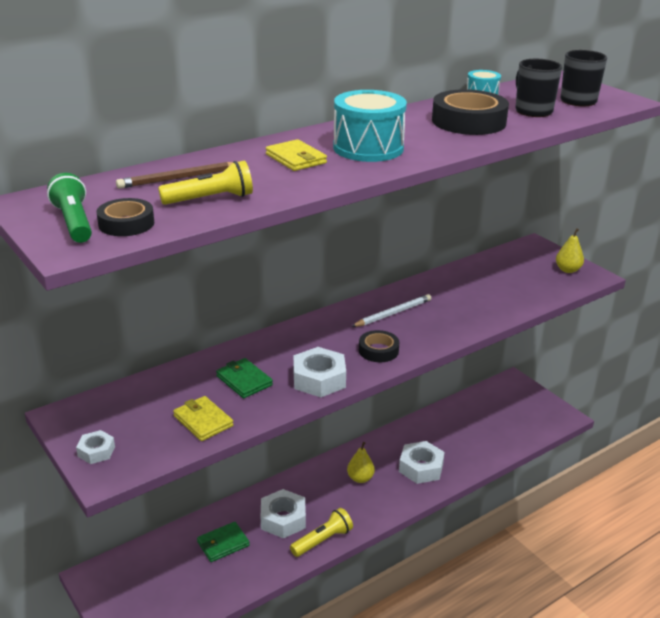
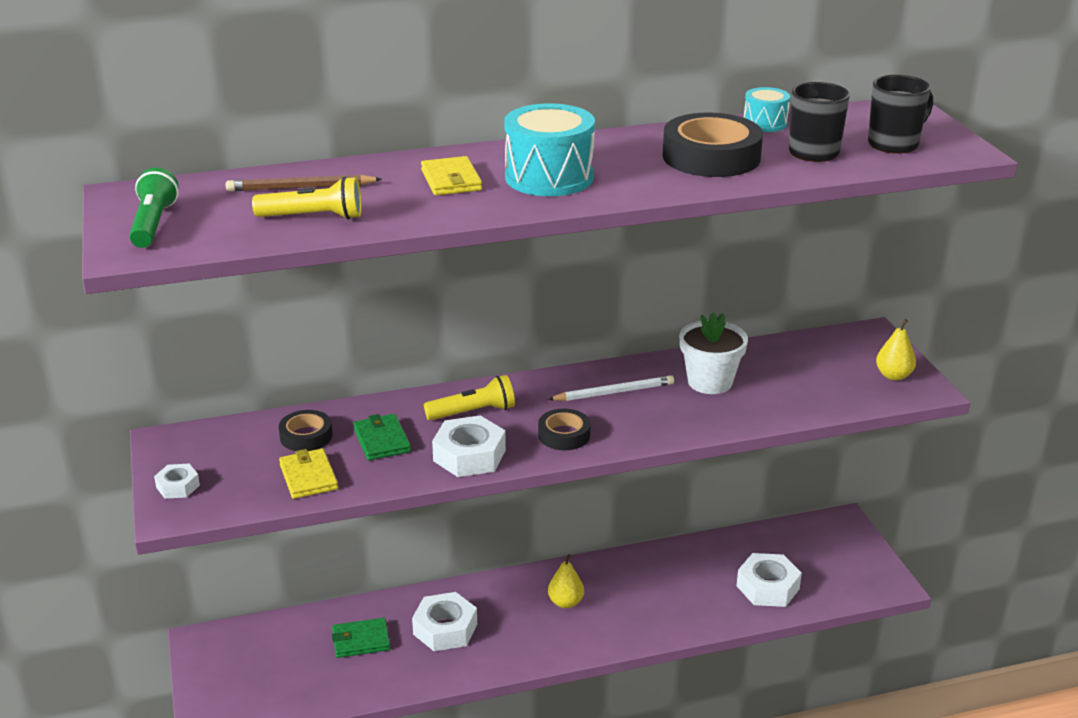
camera: 20 degrees right, 0 degrees up
black tape [96,198,154,236] -> black tape moved to [279,410,333,451]
yellow flashlight [290,508,353,557] -> yellow flashlight moved to [424,375,515,420]
white nut [399,441,445,484] -> white nut moved to [737,553,802,607]
none -> white flower pot [679,312,748,394]

